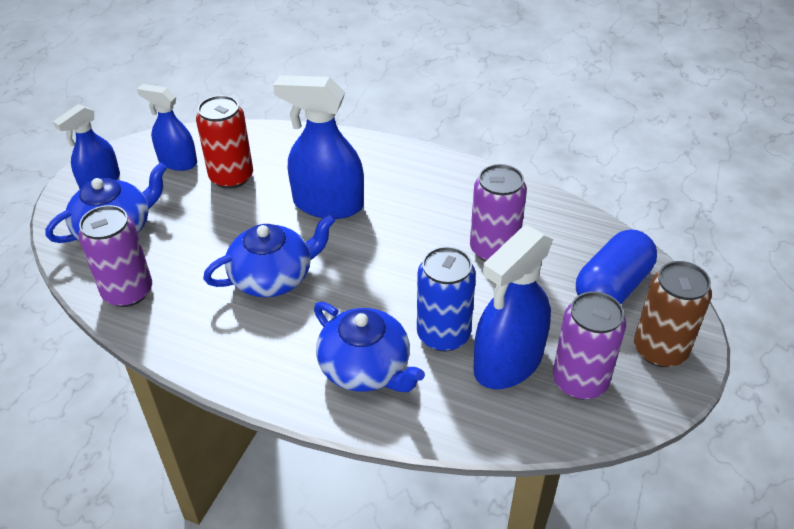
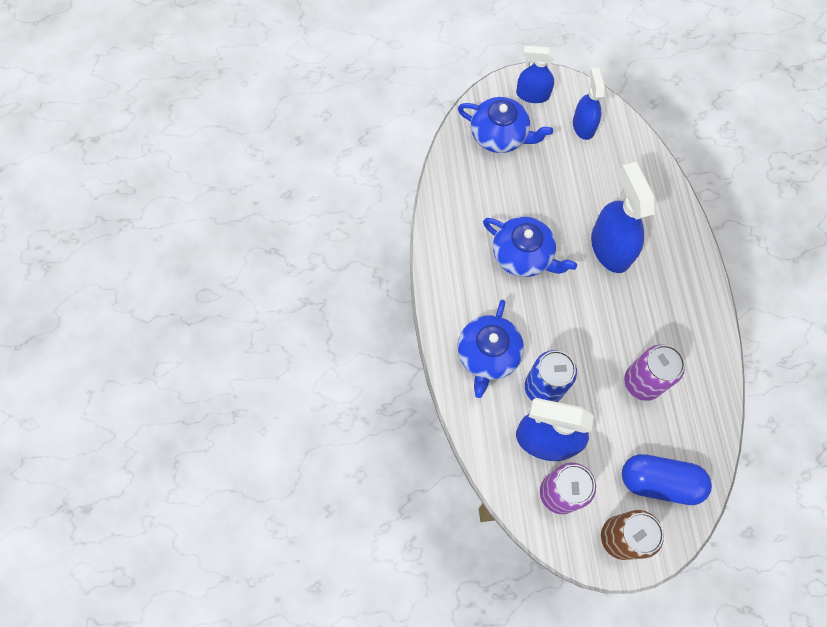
camera: 60 degrees right, 25 degrees up
purple can [78,205,152,307] -> none
red can [196,95,253,189] -> none

